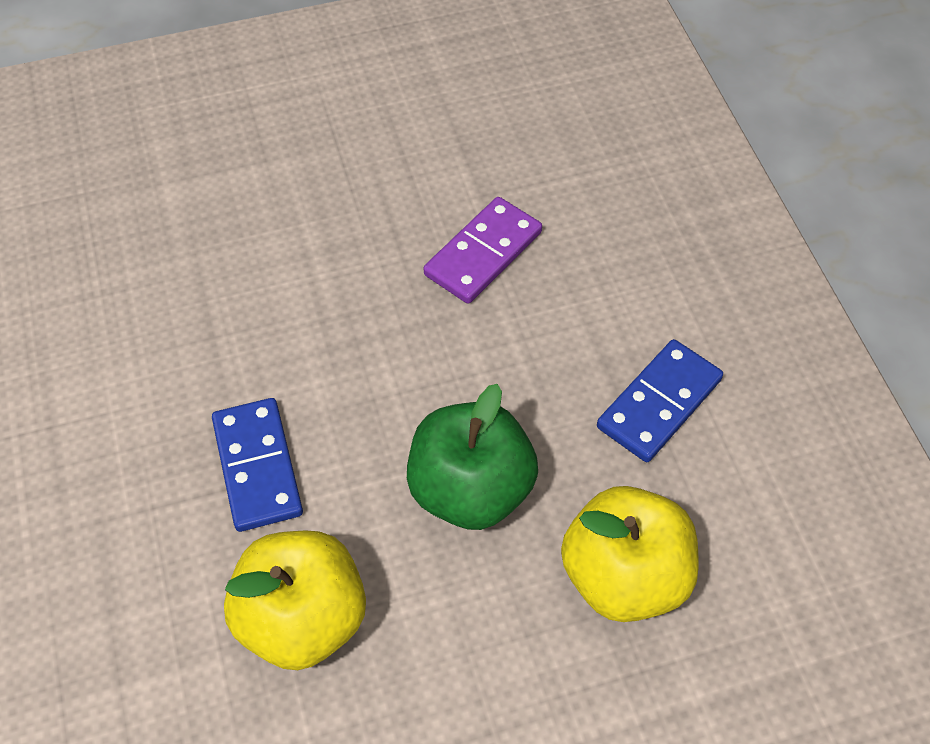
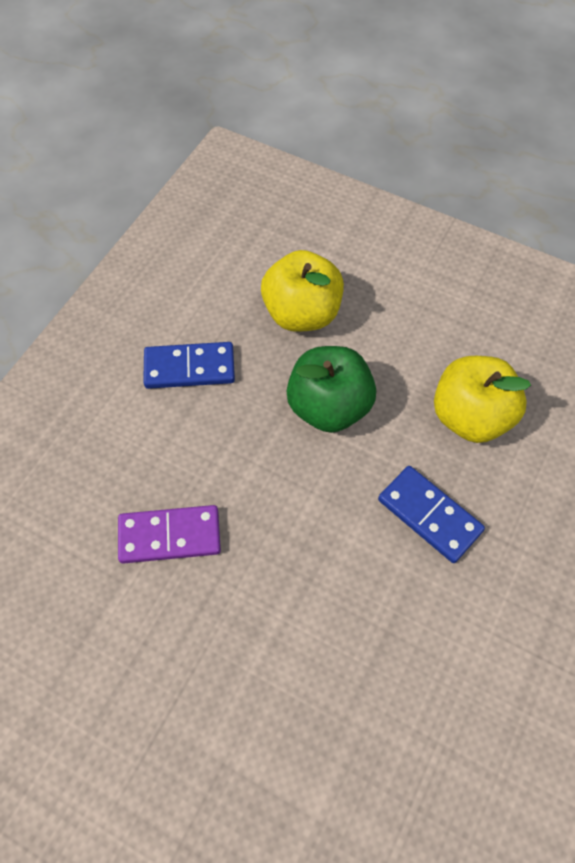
camera: 135 degrees left, 5 degrees up
blue domino [212,398,303,532] -> blue domino turned 75 degrees counterclockwise [378,466,485,563]

